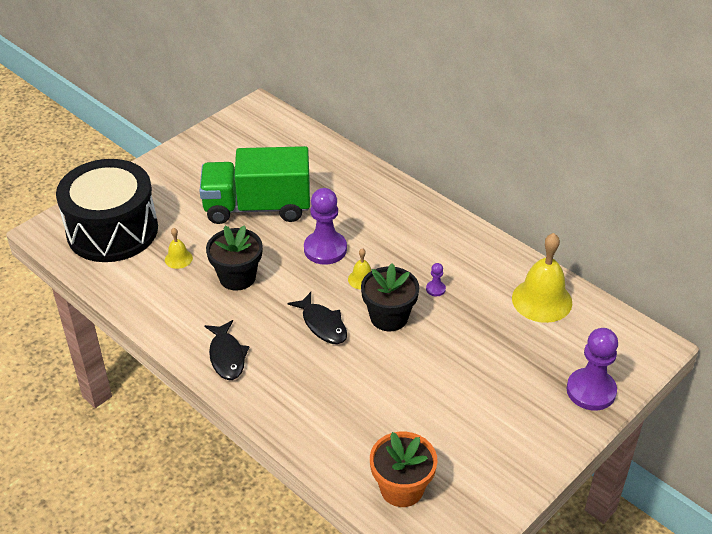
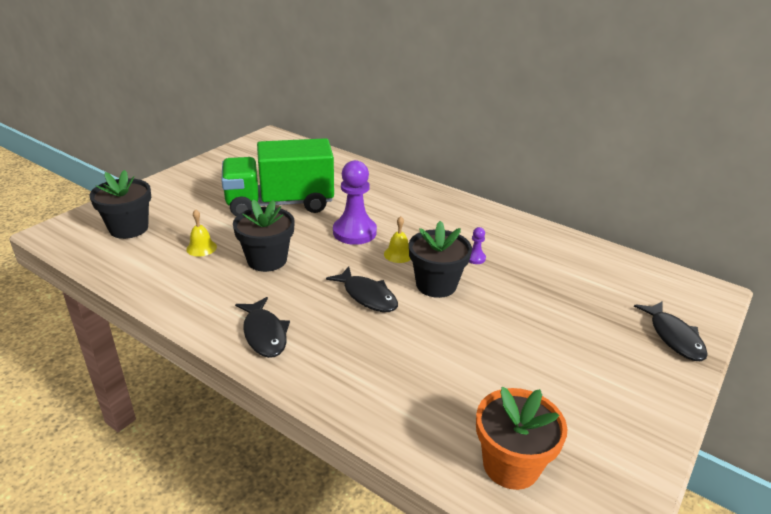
camera: 10 degrees left, 10 degrees down
black drum [56,159,158,262] -> black flower pot [90,170,151,239]
yellow bell [512,233,572,323] -> none
purple pawn [567,328,618,410] -> black fish [634,301,708,361]

